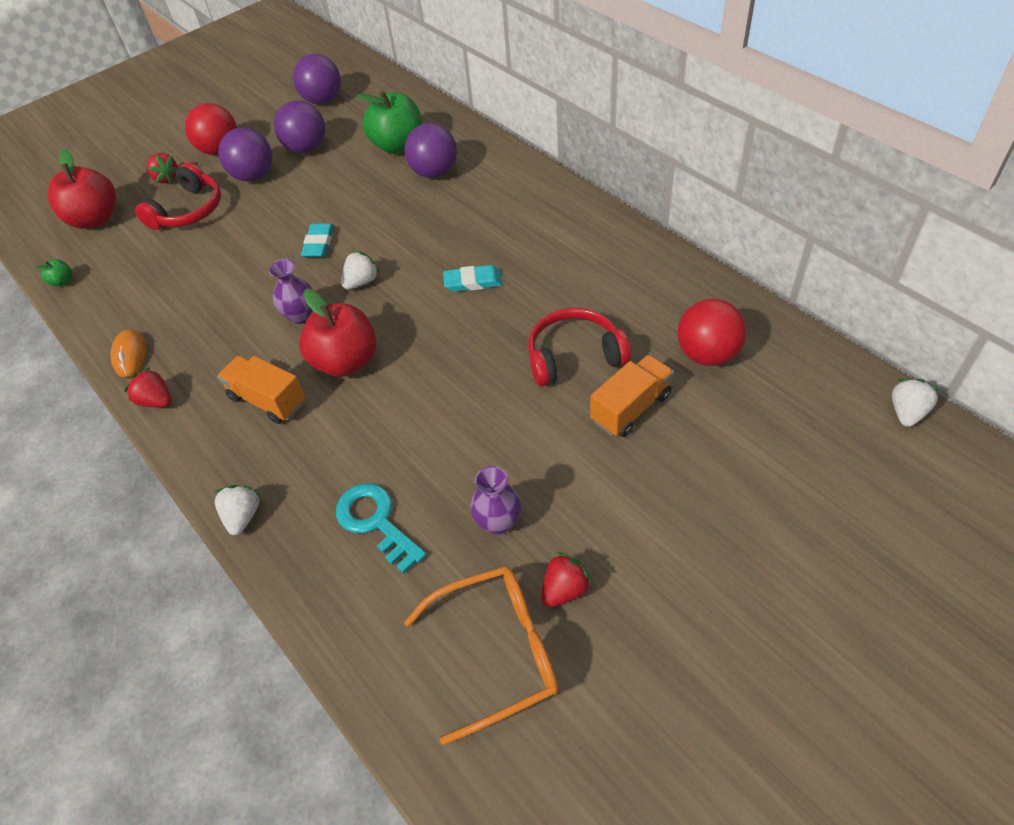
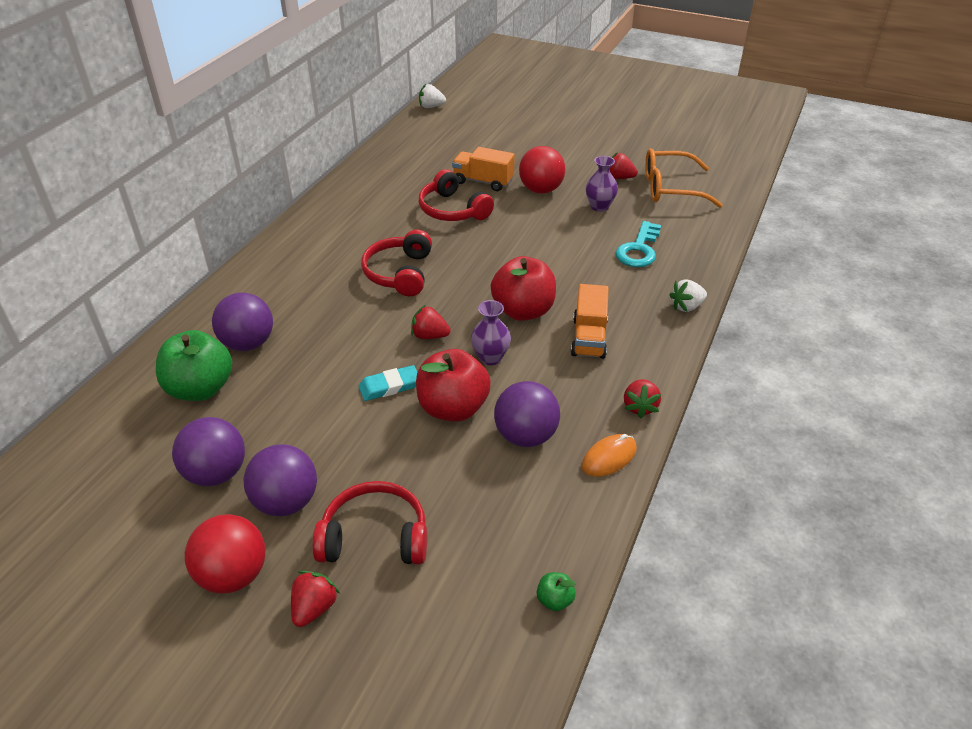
camera: 120 degrees left, 10 degrees down
red apple [47,149,116,229] -> red apple moved to [416,349,491,422]
purple ball [293,54,341,104] -> purple ball moved to [494,381,560,447]
white strawberry [341,251,380,290] -> red strawberry [411,305,451,339]
orange glasses [404,566,559,745] -> orange glasses turned 45 degrees counterclockwise [645,148,723,208]
turquoise eraser [443,265,502,292] -> red headphones [361,230,432,296]
red ball [677,299,747,366] -> red ball moved to [519,146,565,194]

